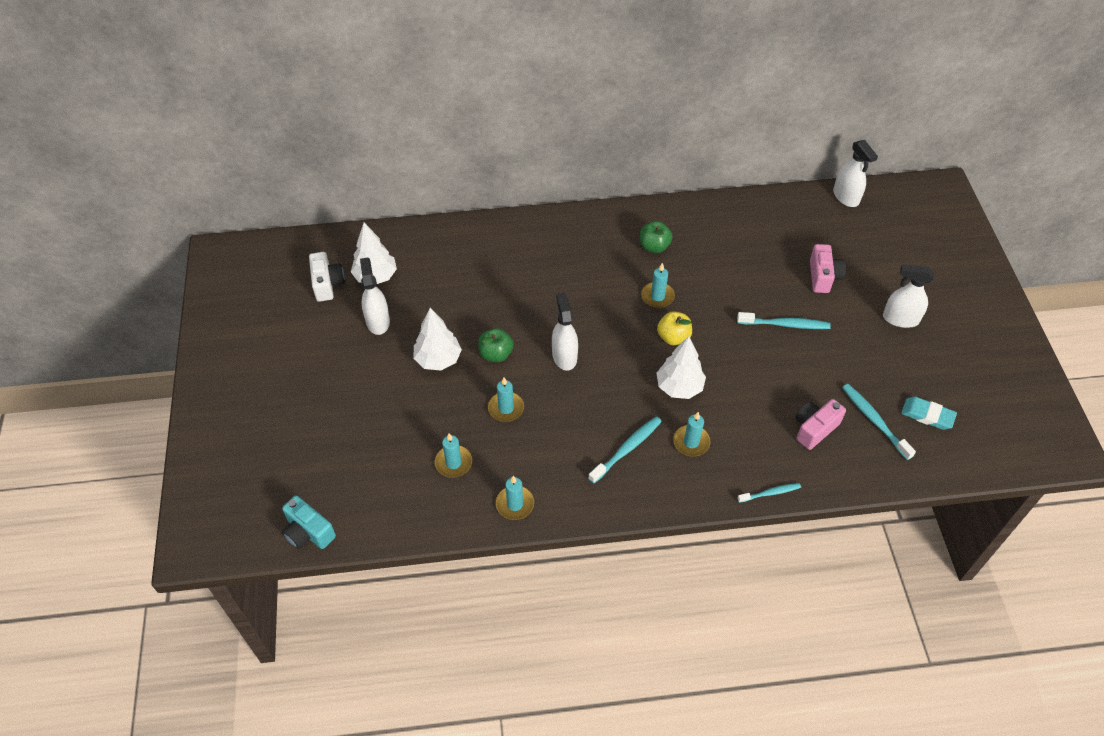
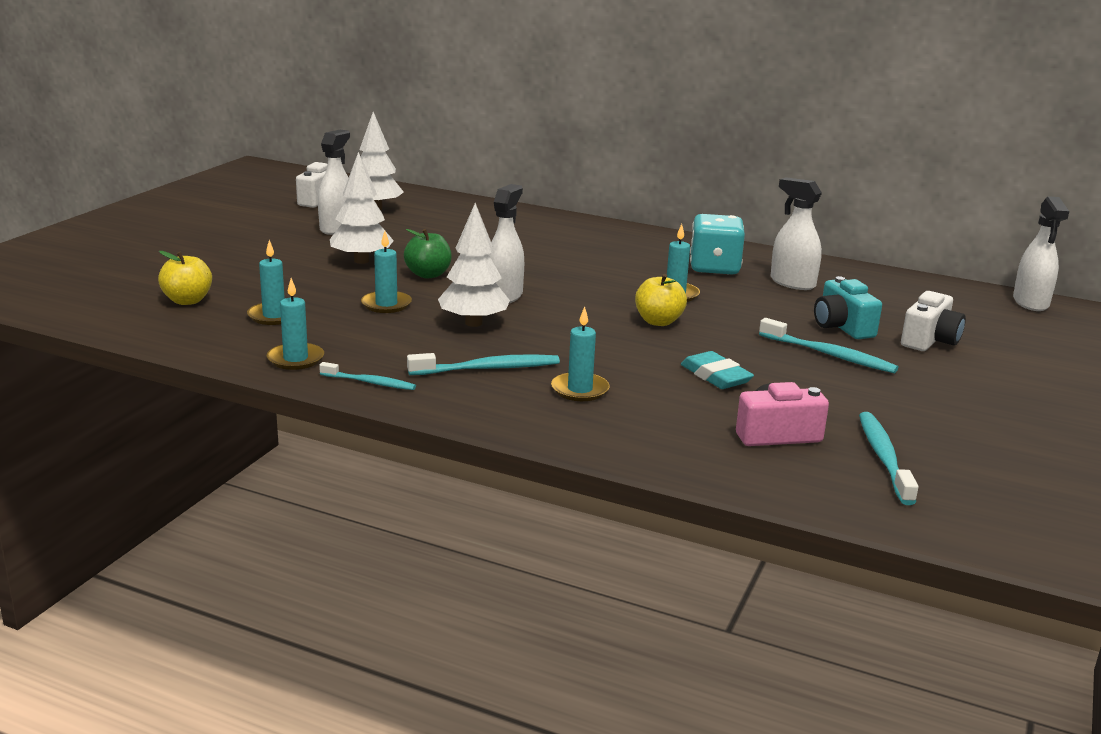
camera: 30 degrees right, 30 degrees down
turquoise camera [282,496,336,549] -> turquoise camera moved to [814,276,882,339]
green apple [640,221,672,253] -> turquoise dice [690,214,745,275]
white tree [657,336,706,399] -> white tree moved to [438,203,510,327]
turquoise toothbrush [737,483,801,503] -> turquoise toothbrush moved to [319,362,416,390]
pink camera [810,244,846,293] -> white camera [901,291,966,351]
white spray bottle [883,264,934,328] -> white spray bottle moved to [770,177,822,290]
turquoise eraser [901,397,957,430] -> turquoise eraser moved to [681,351,754,389]
none -> yellow apple [158,251,212,305]

